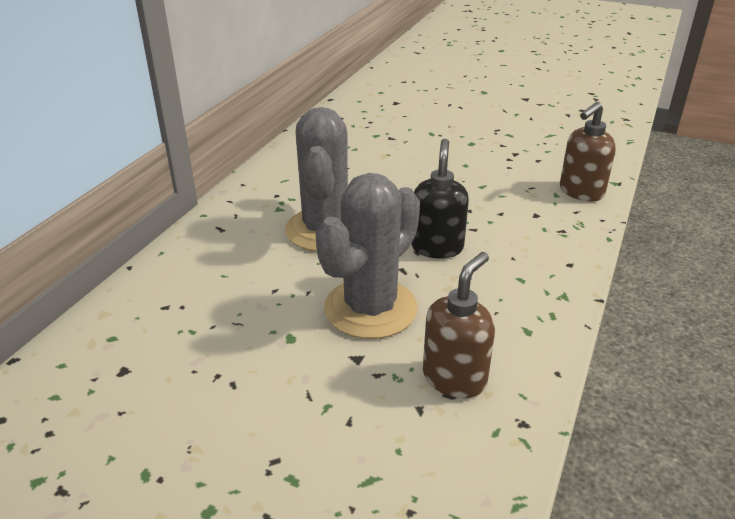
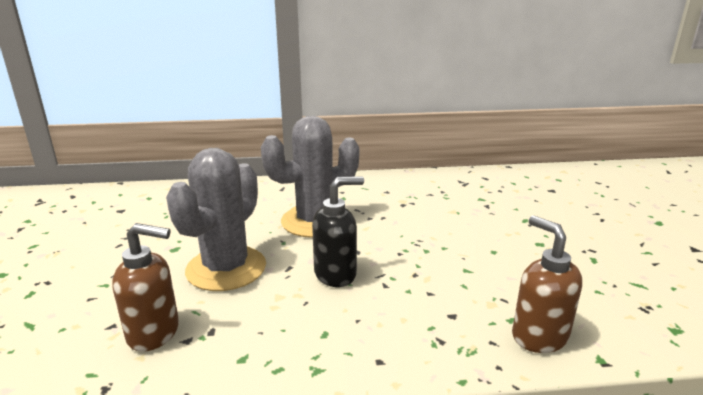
camera: 60 degrees right, 10 degrees down
grey cactus [316,173,420,339] -> grey cactus turned 75 degrees counterclockwise [166,148,266,291]
brown soap dispenser [560,102,616,202] -> brown soap dispenser turned 45 degrees clockwise [512,215,582,353]

